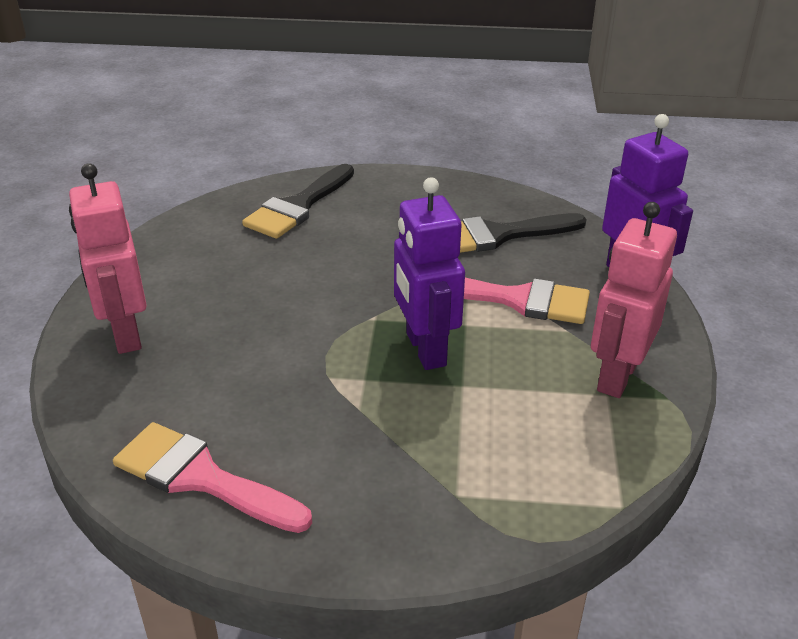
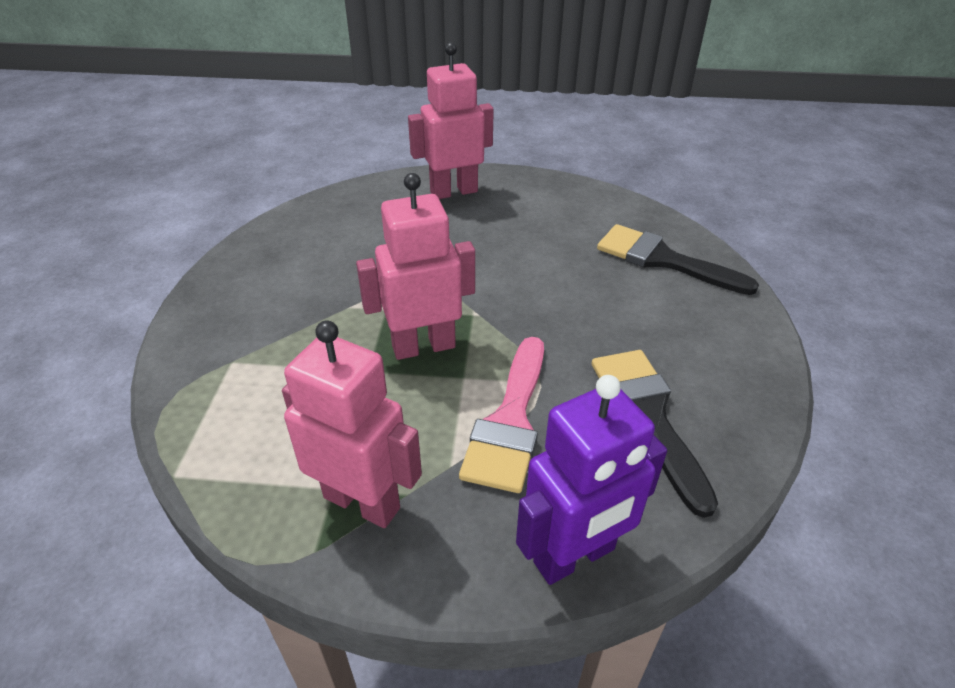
camera: 90 degrees right, 5 degrees up
pink brush [113,422,312,533] -> none
purple robot [394,177,465,370] -> pink robot [356,173,475,360]

